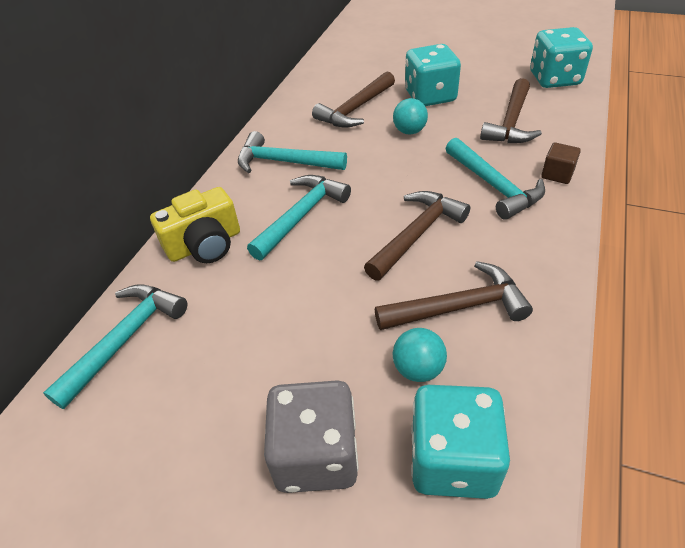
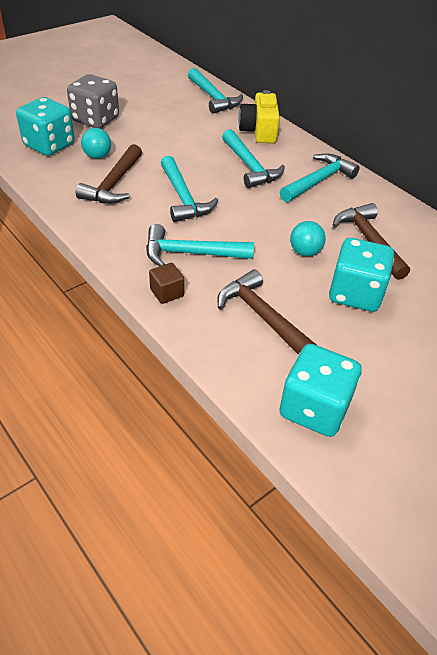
camera: 115 degrees right, 0 degrees up
brown hammer [364,191,470,281] -> turquoise hammer [161,156,218,222]

